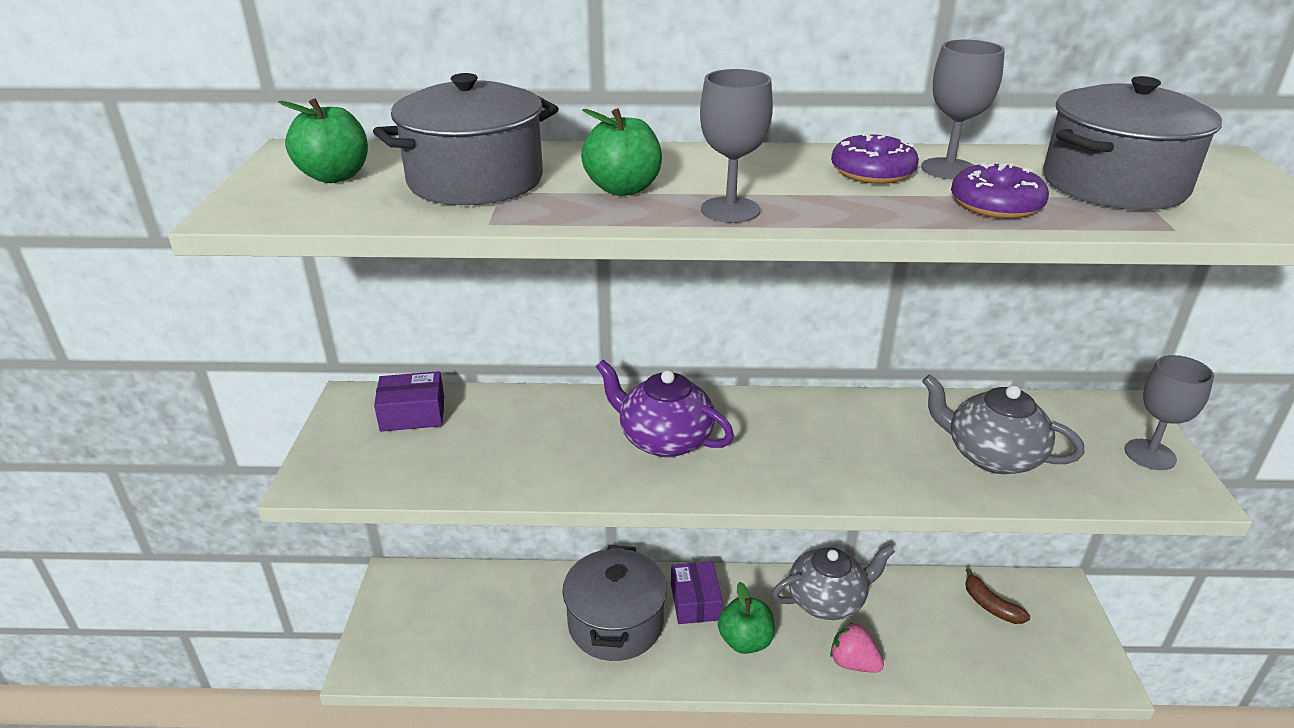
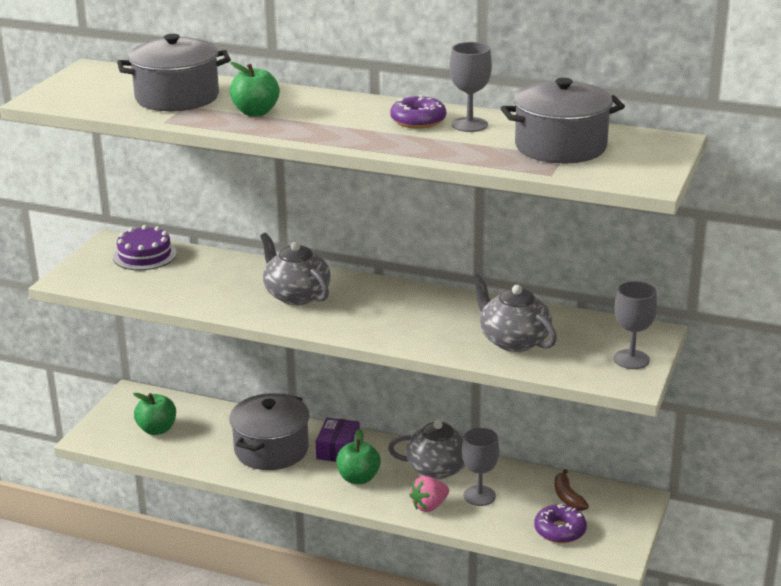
camera: 20 degrees right, 5 degrees down
green apple [278,98,368,183] -> green apple moved to [133,393,176,435]
purple box [374,371,444,432] -> purple cake [113,225,177,270]
purple teapot [596,360,734,457] -> grey teapot [260,233,331,305]
grey goblet [700,69,773,223] -> grey goblet moved to [462,428,499,506]
pink strawberry [830,623,884,673] -> pink strawberry turned 90 degrees counterclockwise [409,476,449,512]
purple donut [951,162,1049,219] -> purple donut moved to [534,504,587,543]

